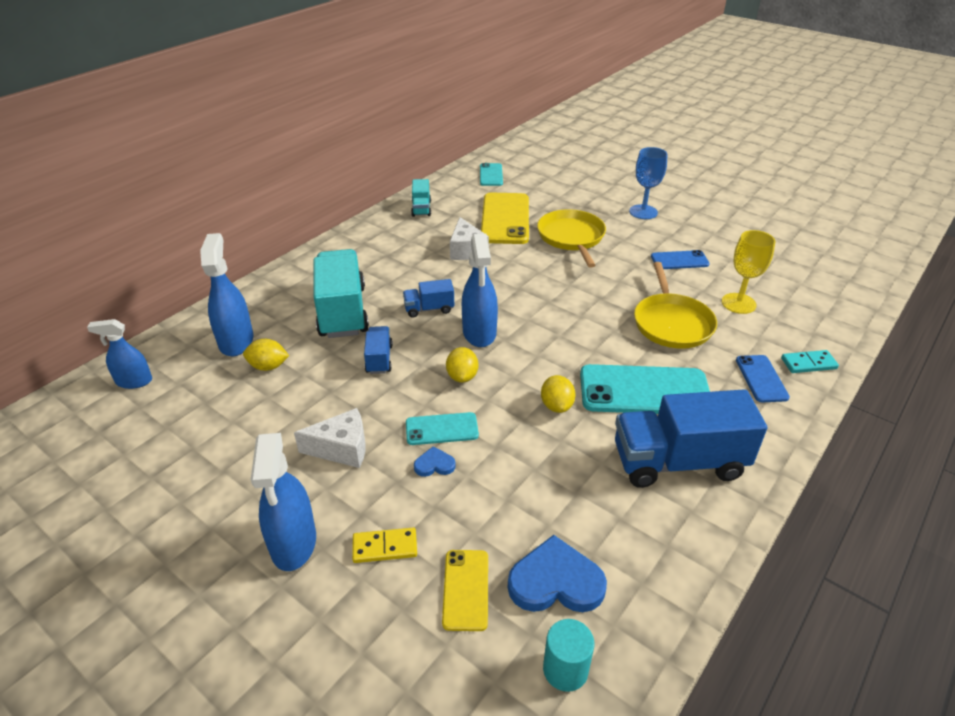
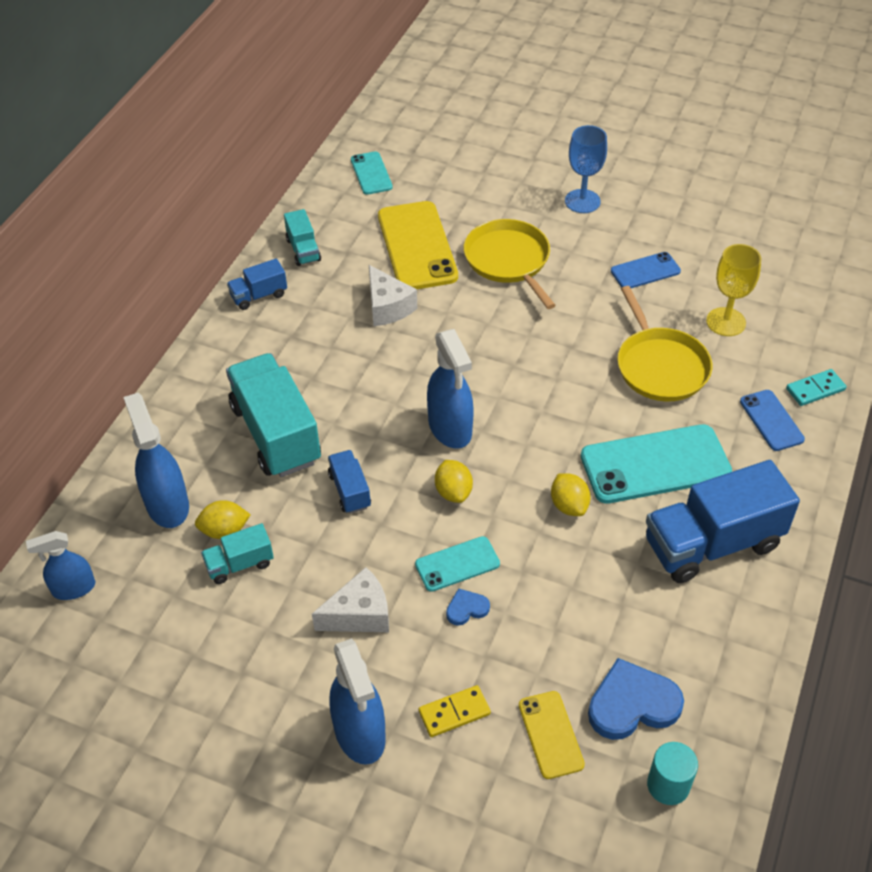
camera: 15 degrees left, 10 degrees up
blue truck [403,279,454,318] -> blue truck moved to [227,258,287,310]
none -> turquoise truck [201,523,274,584]

